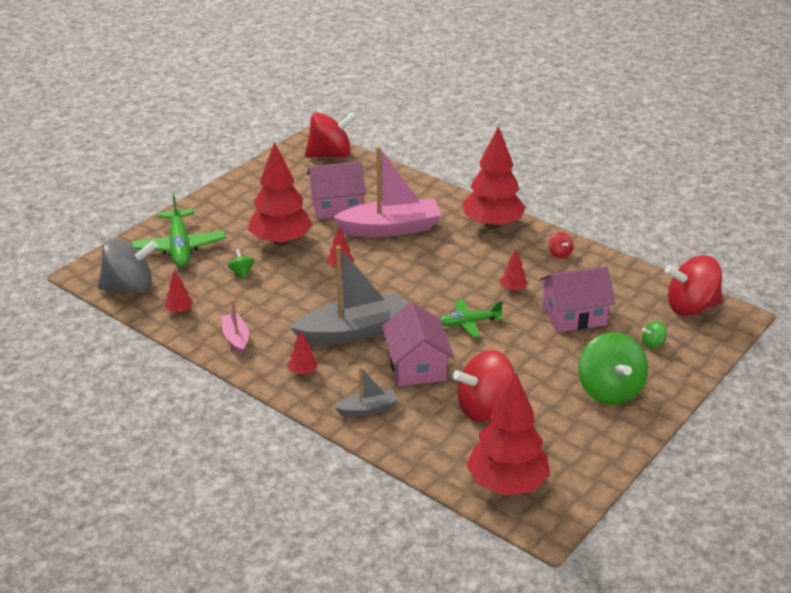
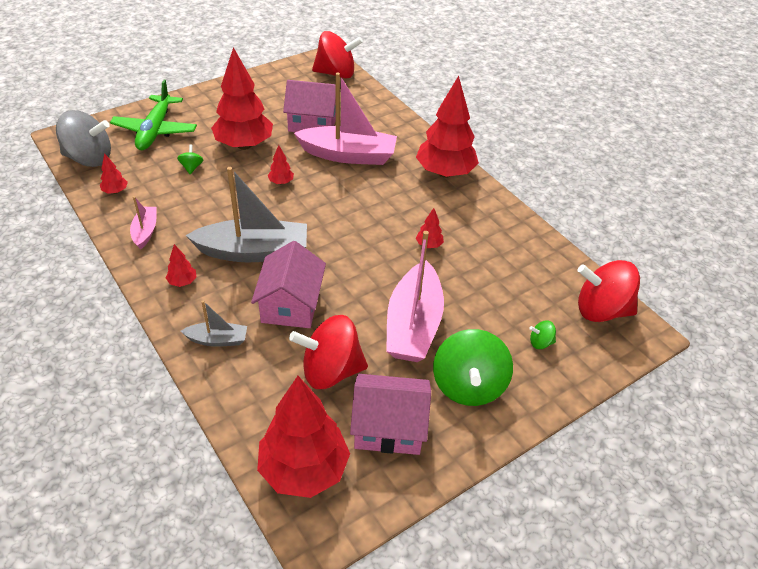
camera: 15 degrees right, 10 degrees up
green plane [440,299,503,338] -> none
pink house [540,266,615,332] -> pink house moved to [350,374,431,455]
red spinning top [549,232,573,258] -> none
none -> pink boat [386,231,444,362]

